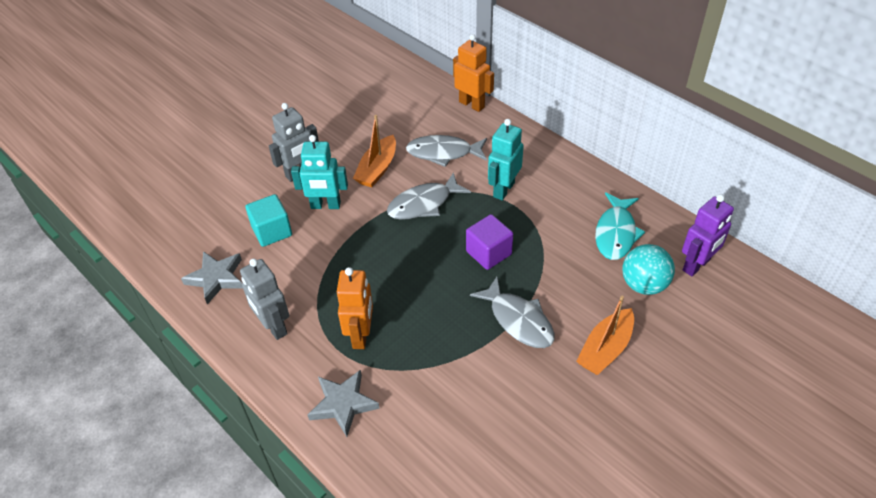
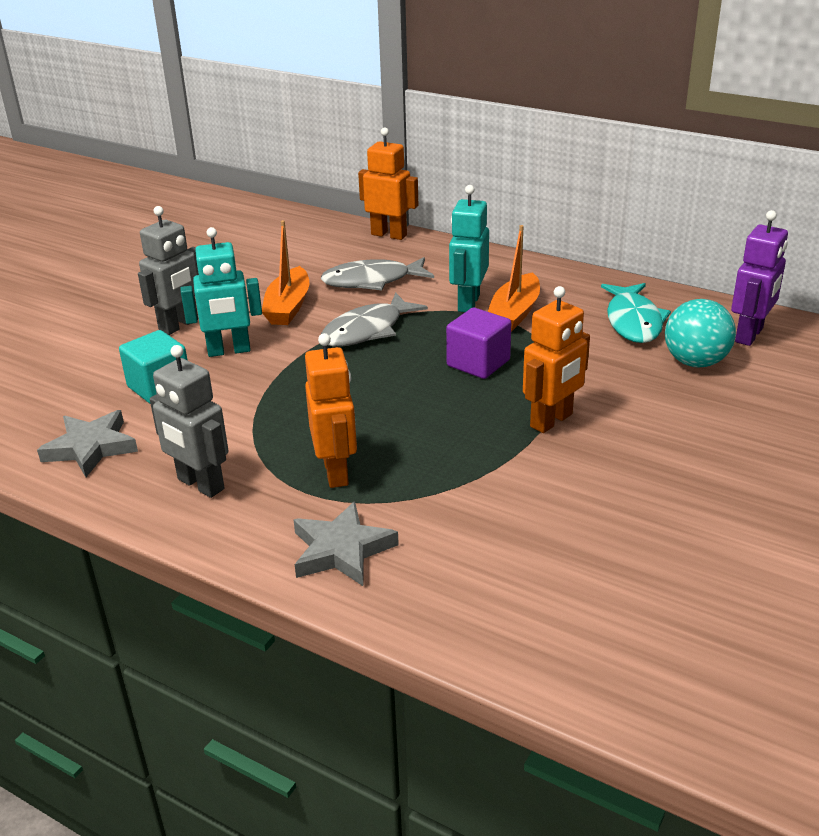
camera: 15 degrees left, 15 degrees down
grey fish [470,277,555,348] -> orange robot [523,286,590,433]
orange boat [576,296,634,375] -> orange boat moved to [488,225,540,332]

